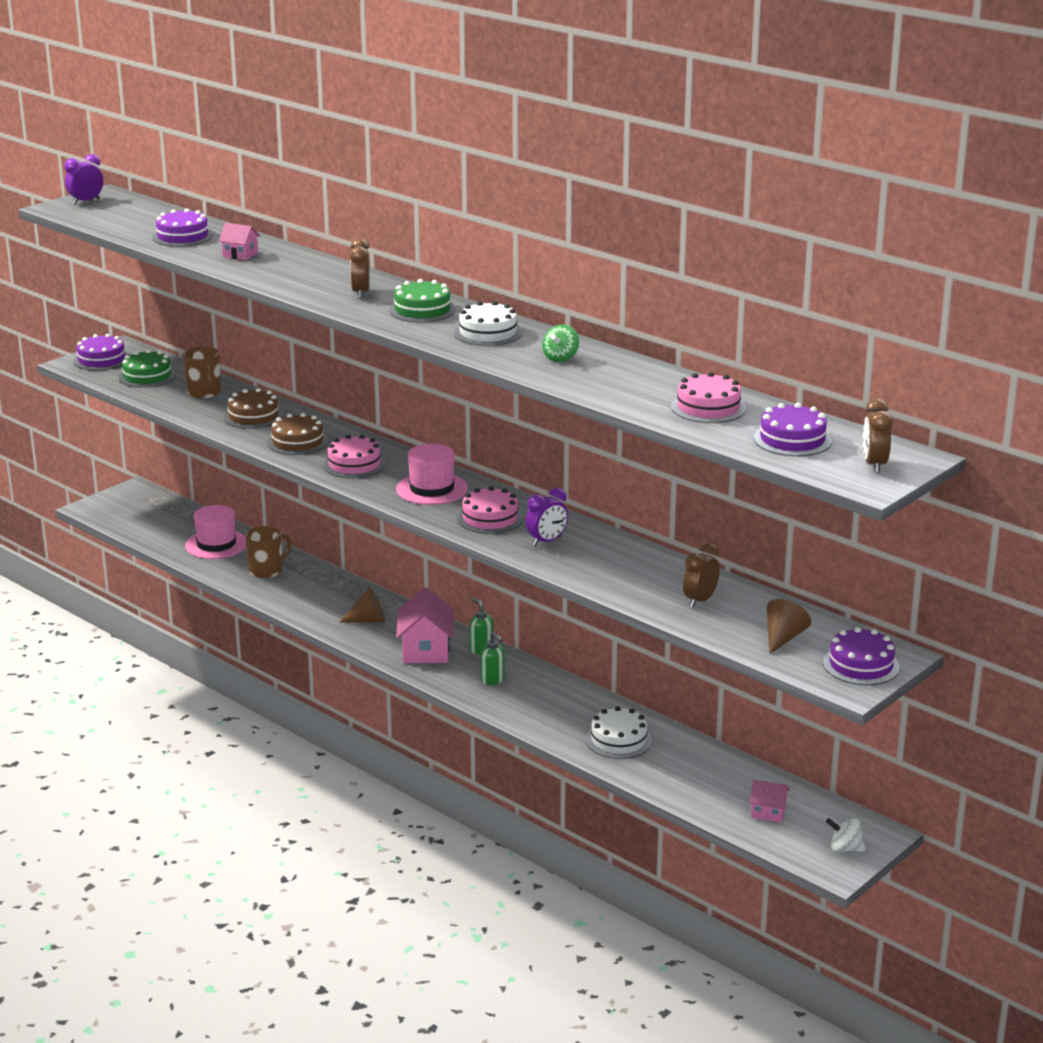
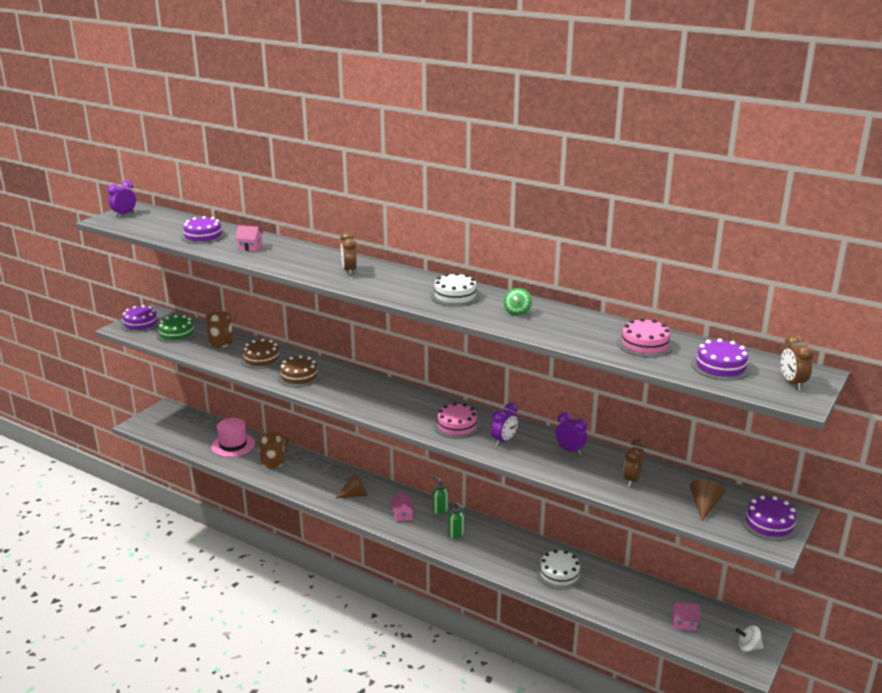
camera: 10 degrees left, 0 degrees up
pink cake [323,435,386,478] -> none
green cake [389,279,456,322] -> none
pink hat [396,444,468,505] -> none
pink house [396,587,454,663] -> pink house [390,491,415,521], size x0.54
none -> purple clock [556,412,587,455]

